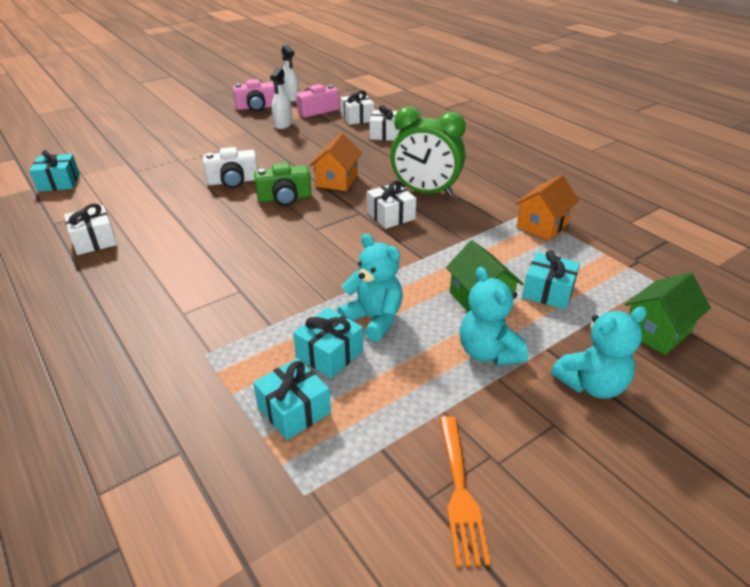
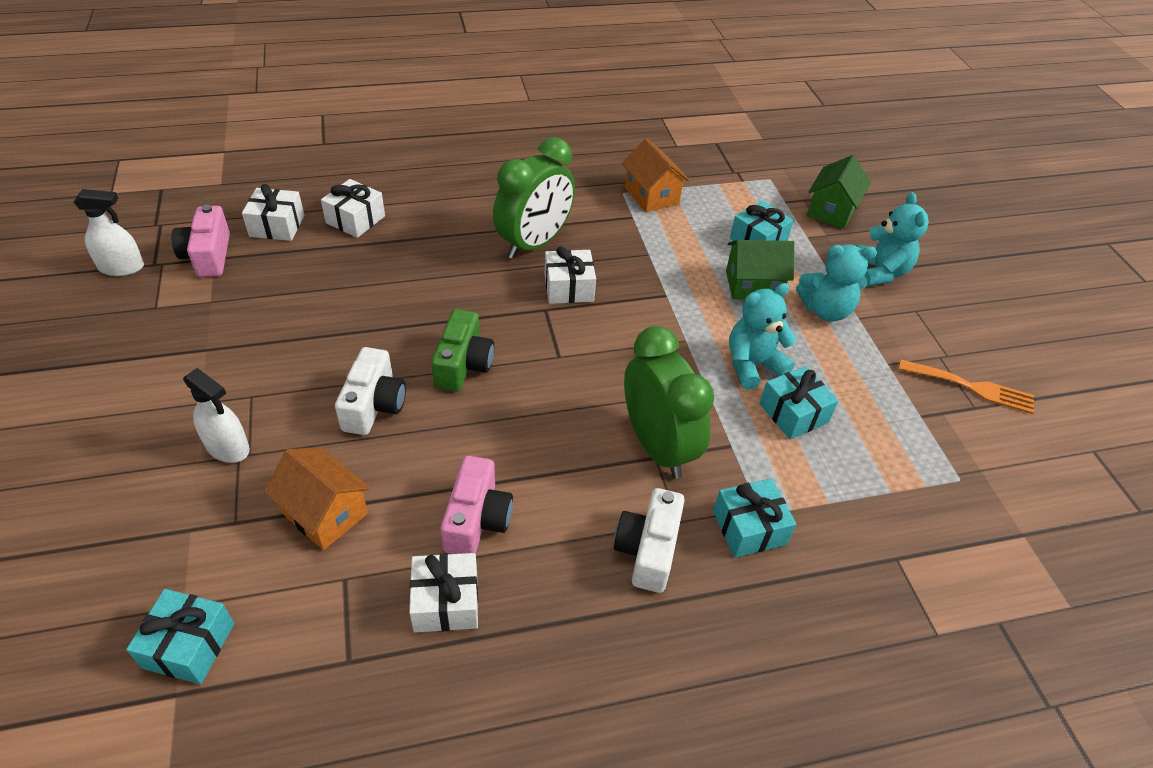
camera: 70 degrees left, 10 degrees up
pink camera [233,79,275,112] -> pink camera moved to [441,456,513,554]
turquoise gift [253,358,331,440] -> turquoise gift moved to [713,478,796,558]
white spray bottle [270,68,292,129] -> white spray bottle moved to [183,368,250,463]
orange house [310,133,362,191] -> orange house moved to [264,448,371,550]
green house [625,272,711,355] -> green house turned 45 degrees clockwise [807,155,871,229]
none -> white camera [614,488,685,593]
none -> green clock [624,326,714,479]

